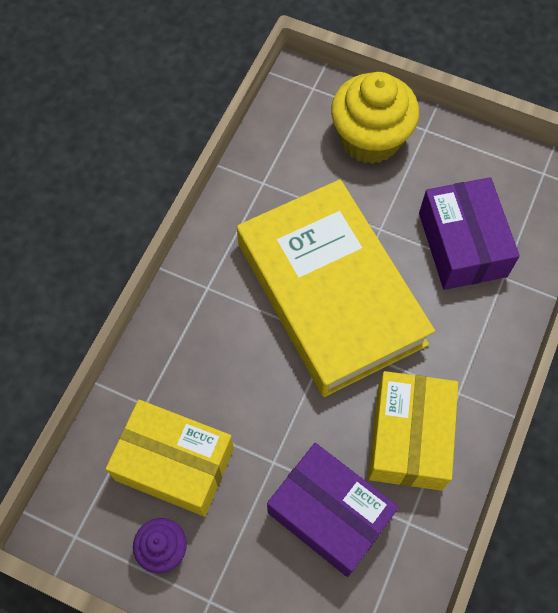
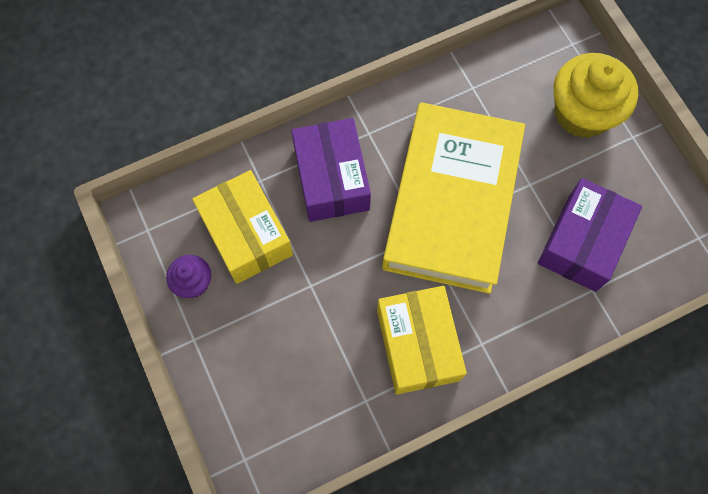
camera: 40 degrees right, 5 degrees up
purple box [267,443,399,577] -> purple box moved to [291,118,371,222]
yellow box [368,371,458,491] -> yellow box turned 60 degrees counterclockwise [377,286,467,395]

